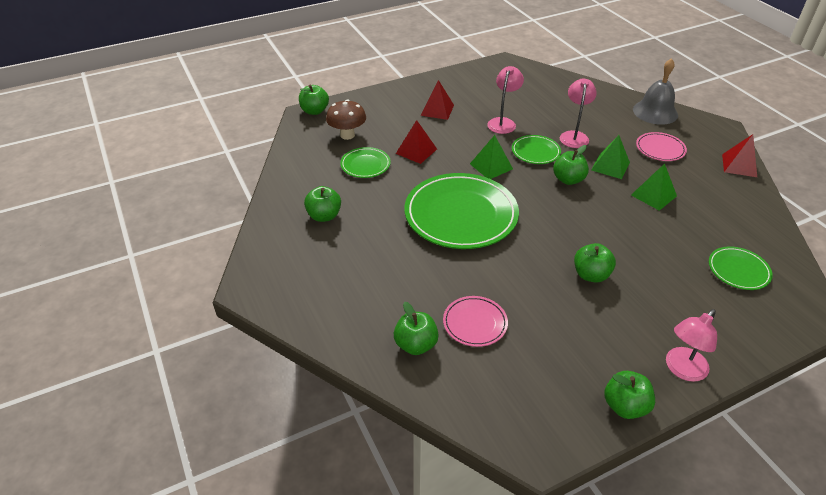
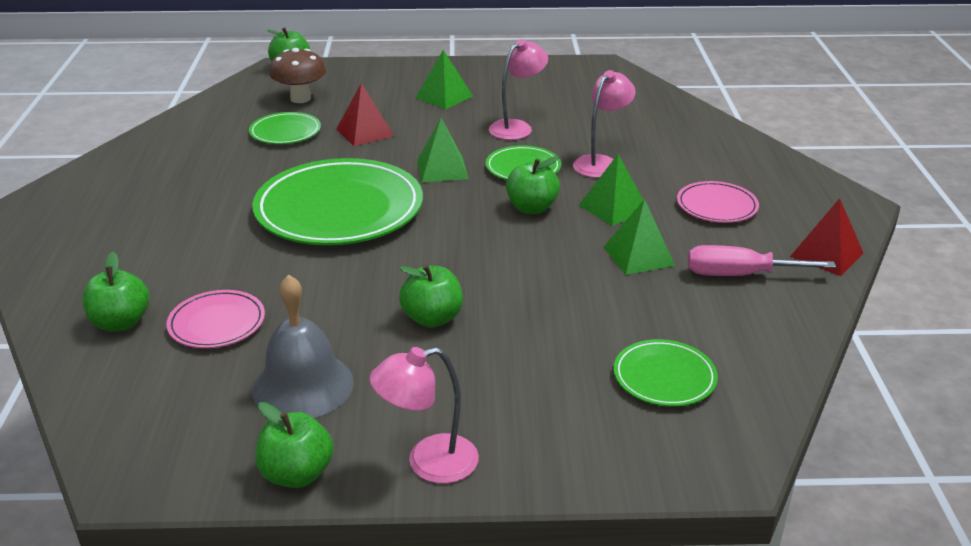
camera: 25 degrees right, 10 degrees down
green apple [304,186,341,222] -> none
red pyramid [421,80,454,120] -> green pyramid [416,50,473,109]
grey bell [633,58,678,125] -> grey bell moved to [252,274,354,418]
none -> pink screwdriver [688,245,836,276]

